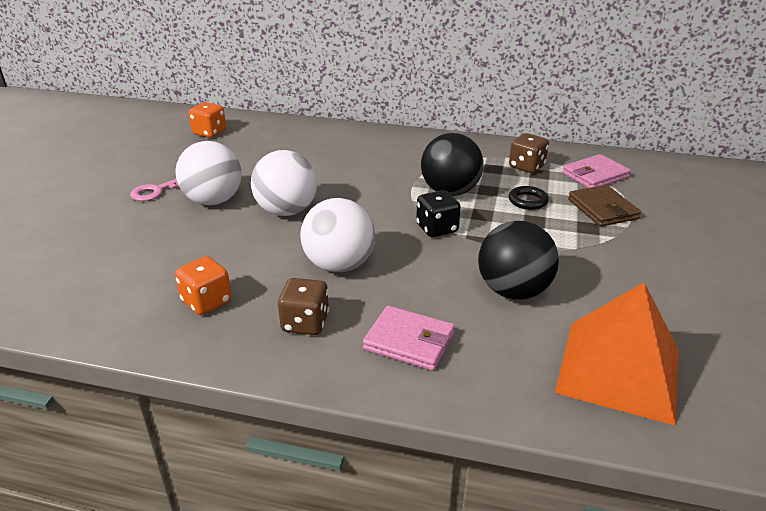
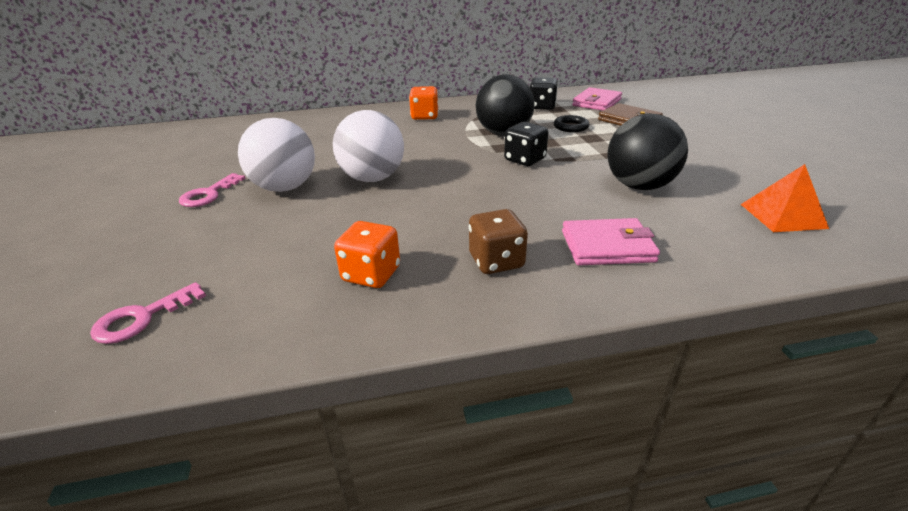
camera: 25 degrees left, 0 degrees up
orange dice [188,102,226,138] -> orange dice moved to [409,86,438,120]
white ball [300,198,375,272] -> none
brown dice [509,133,549,173] -> black dice [530,77,558,110]
orange pyramid [555,282,679,426] -> orange pyramid [741,164,829,232], size x0.56
none -> pink key [90,282,206,344]

